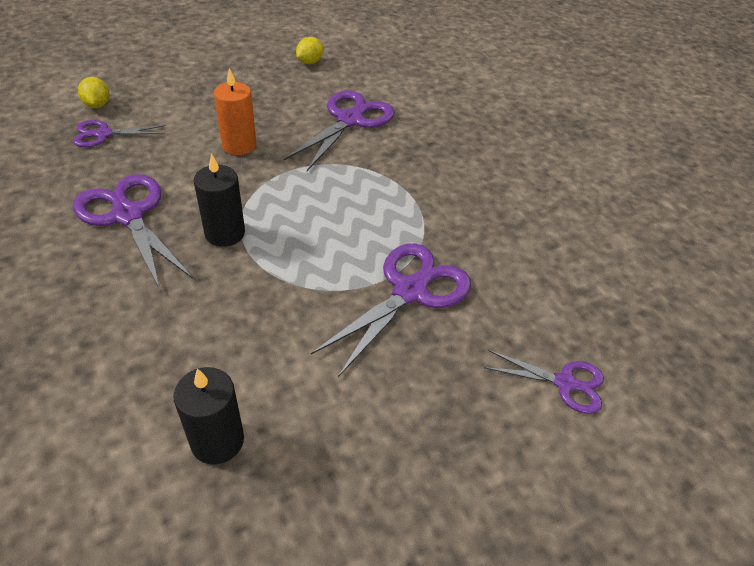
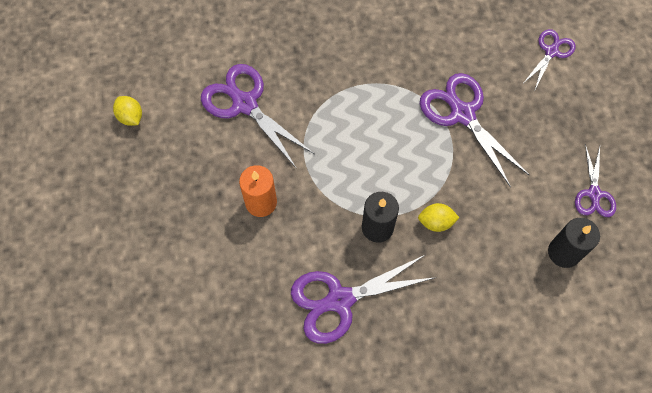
camera: 70 degrees left, 20 degrees up
purple scissors [73,120,165,147] -> purple scissors moved to [575,144,616,217]
yellow lemon [78,77,109,108] -> yellow lemon moved to [418,203,460,232]

